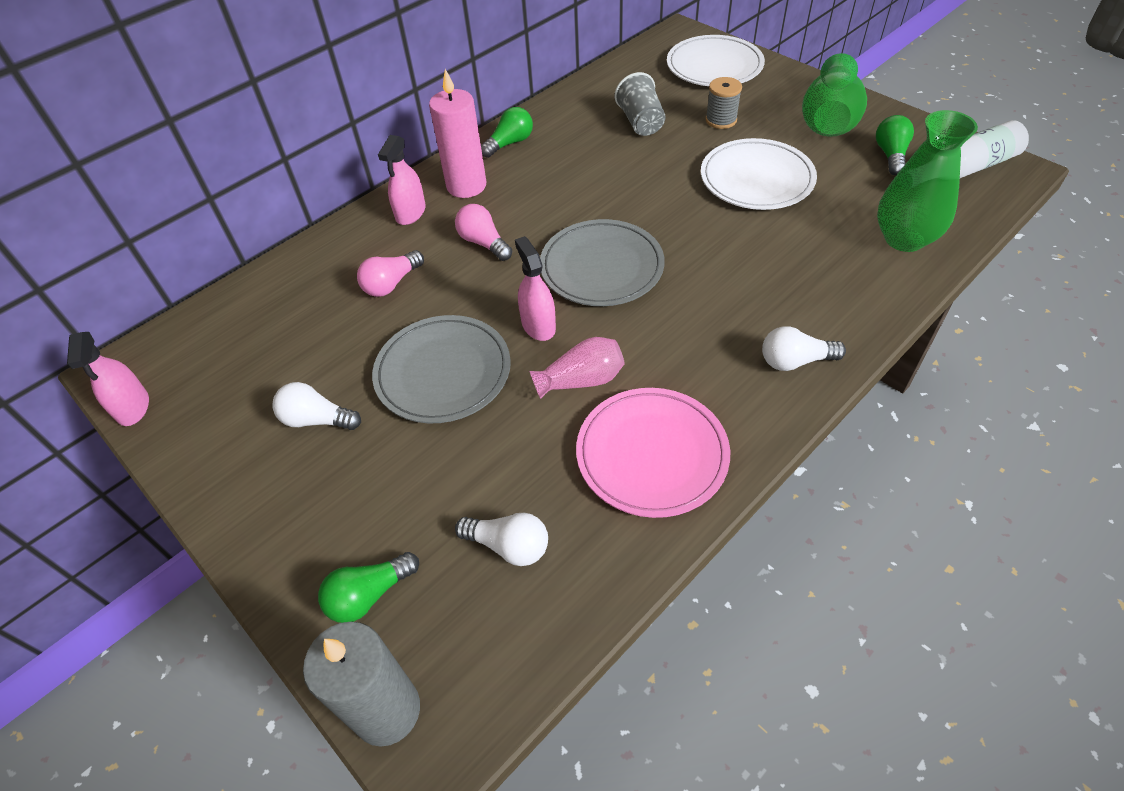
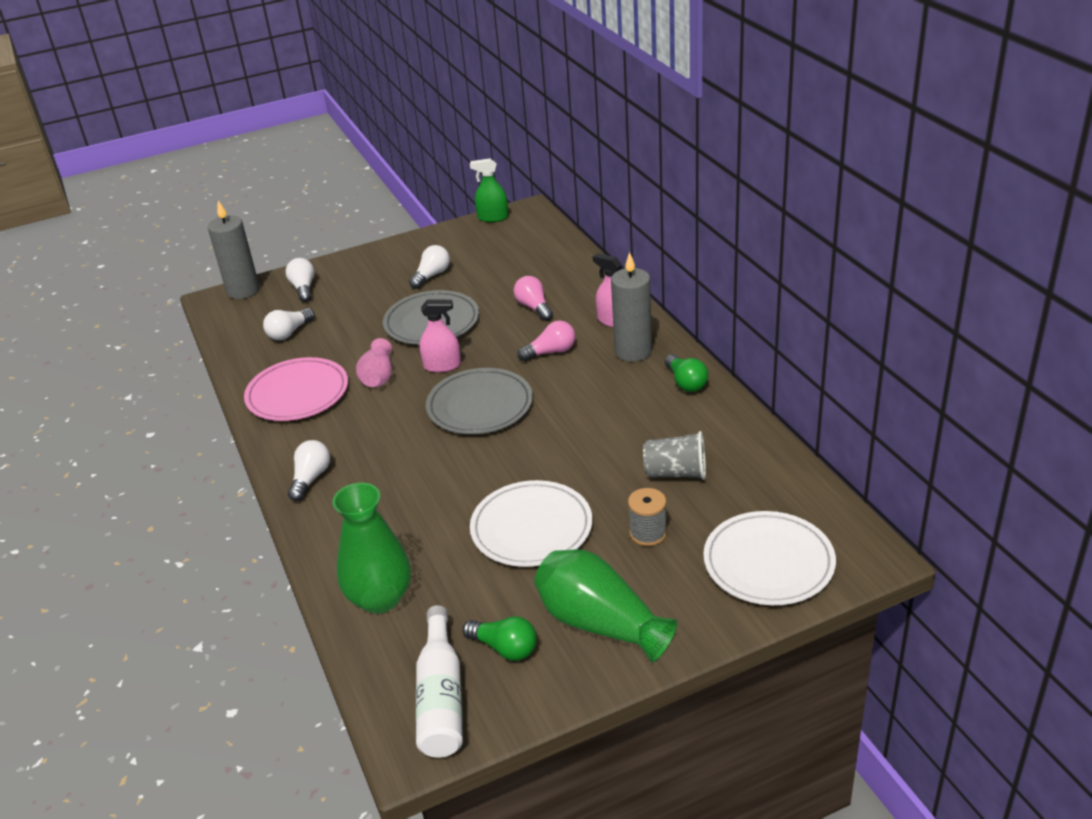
camera: 110 degrees right, 15 degrees down
pink spray bottle [67,332,149,426] -> green spray bottle [470,158,508,222]
green light bulb [318,552,419,623] -> white light bulb [286,258,315,302]
pink candle [429,69,486,198] -> grey candle [611,252,652,362]

